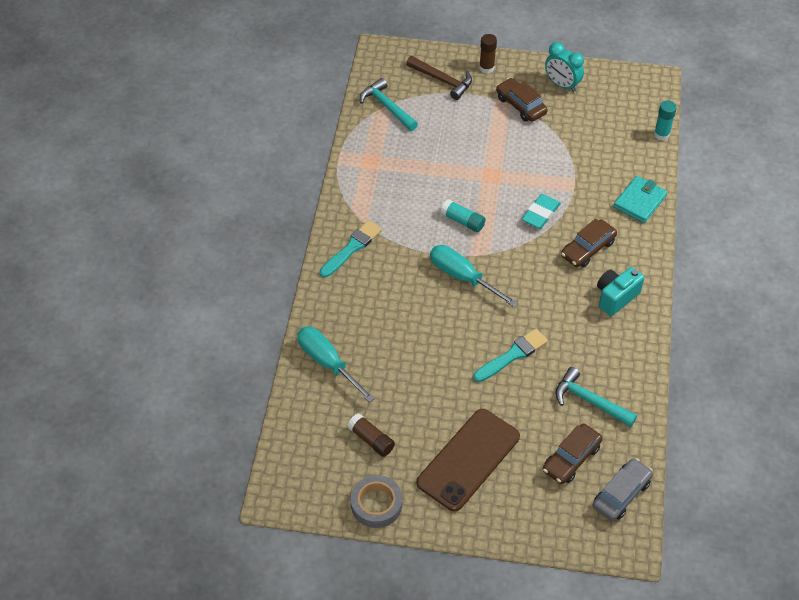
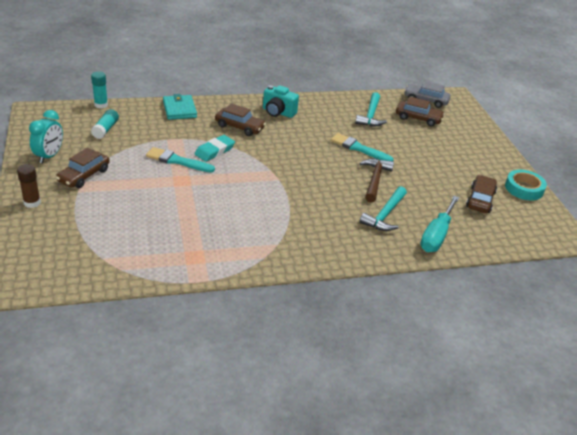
camera: 115 degrees left, 15 degrees down
turquoise brush [320,220,382,278] -> turquoise brush moved to [146,147,215,172]
brown glue stick [347,413,395,457] -> brown car [466,175,497,213]
grey tape [351,475,402,528] -> turquoise tape [505,170,547,200]
turquoise hammer [360,78,418,131] -> turquoise hammer moved to [360,186,407,231]
brown hammer [406,56,472,100] -> brown hammer moved to [359,159,394,203]
brown phone [417,409,520,511] -> none
turquoise screwdriver [430,245,518,307] -> none
turquoise glue stick [441,199,486,232] -> turquoise glue stick moved to [91,109,119,139]
turquoise eraser [522,194,561,229] -> turquoise eraser turned 60 degrees counterclockwise [195,135,235,162]
turquoise wallet [613,176,668,223] -> turquoise wallet turned 60 degrees clockwise [163,94,197,120]

